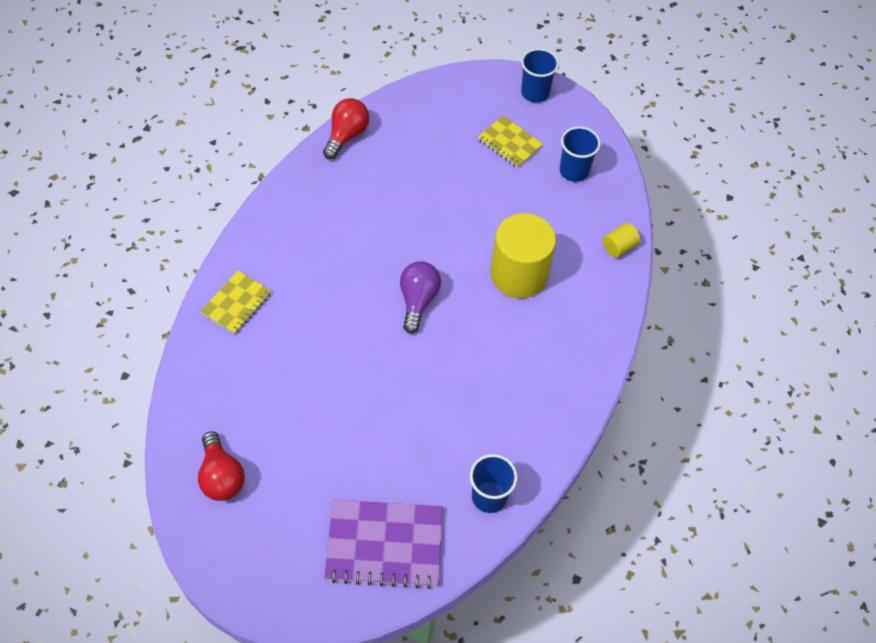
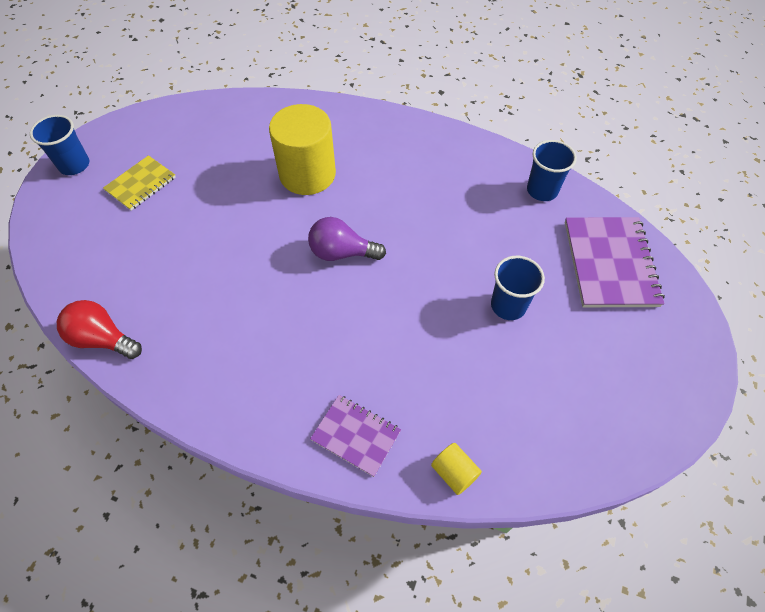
camera: 90 degrees left, 0 degrees up
red light bulb [198,431,245,501] -> none
yellow notebook [200,271,271,334] -> purple notebook [310,395,401,477]
blue cup [560,126,601,182] -> blue cup moved to [491,256,545,320]
yellow cylinder [603,223,640,257] -> yellow cylinder moved to [431,443,482,495]

